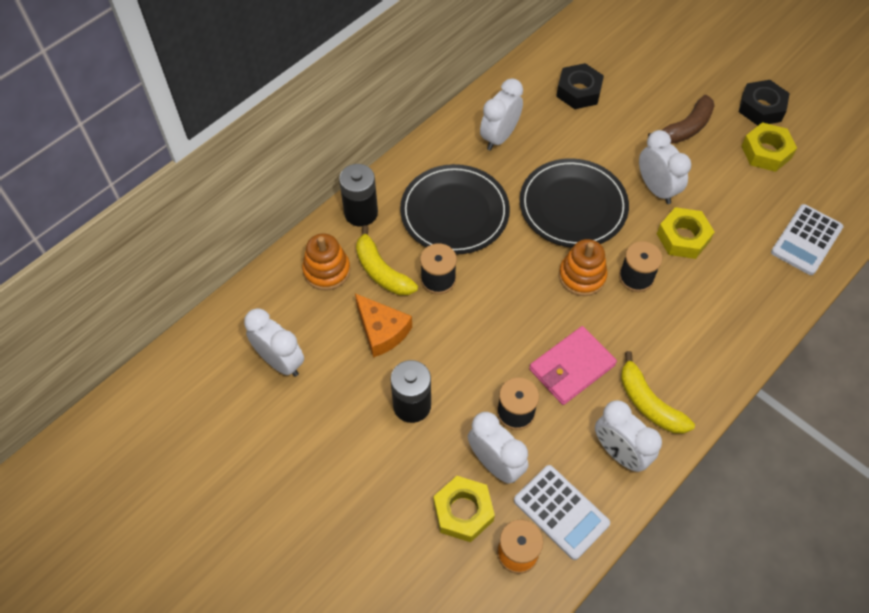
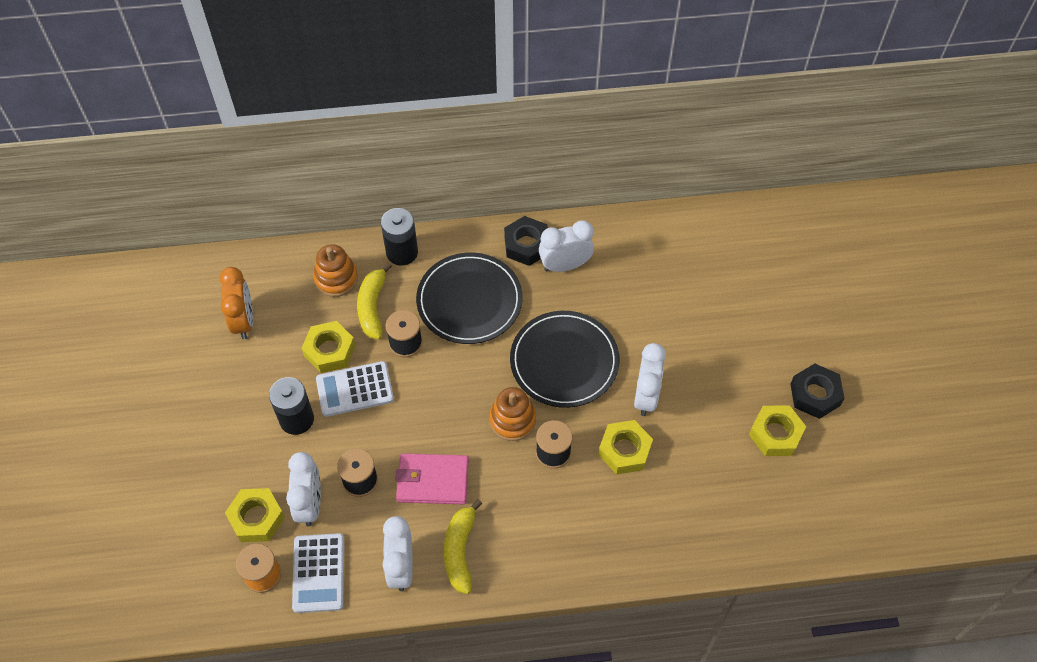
camera: 40 degrees right, 0 degrees up
white clock [244,308,304,377] -> orange clock [220,267,253,339]
orange cheese [355,293,412,358] -> yellow nut [301,321,356,373]
black nut [556,63,604,109] -> black nut moved to [504,216,548,266]
brown banana [648,95,715,144] -> none
white calculator [771,204,844,275] -> white calculator moved to [316,361,394,417]

